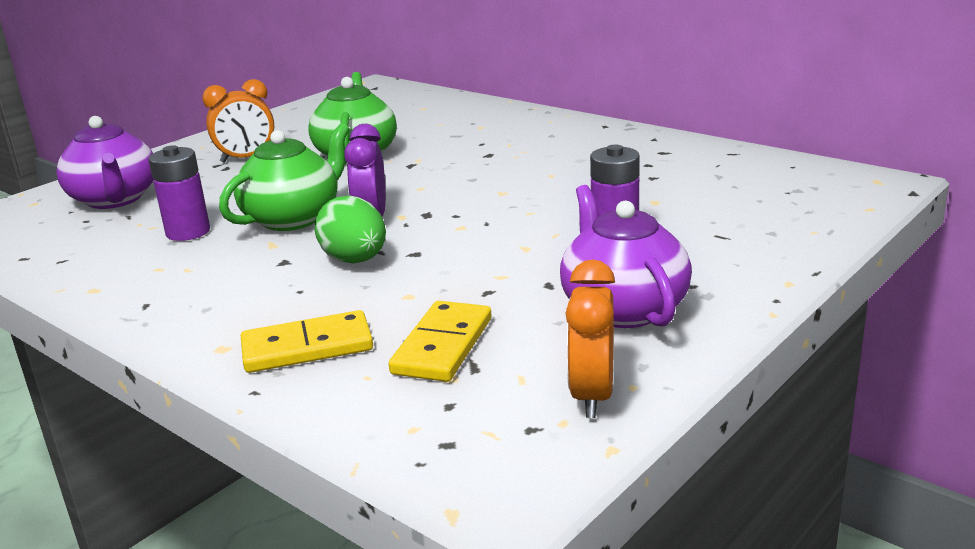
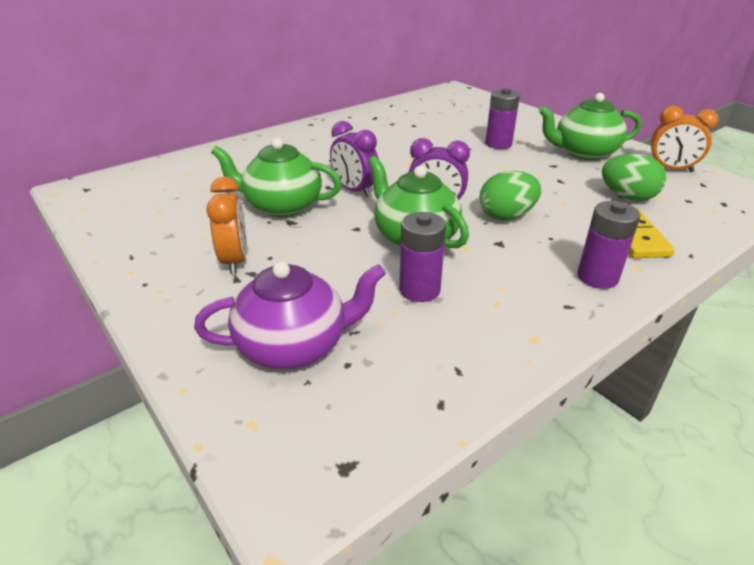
camera: 80 degrees left, 10 degrees up
yellow domino [389,301,492,382] -> green egg [602,154,666,201]
purple teapot [560,185,692,328] -> green teapot [538,93,642,160]
none -> purple clock [330,121,379,197]
none -> purple battery [577,201,640,289]

